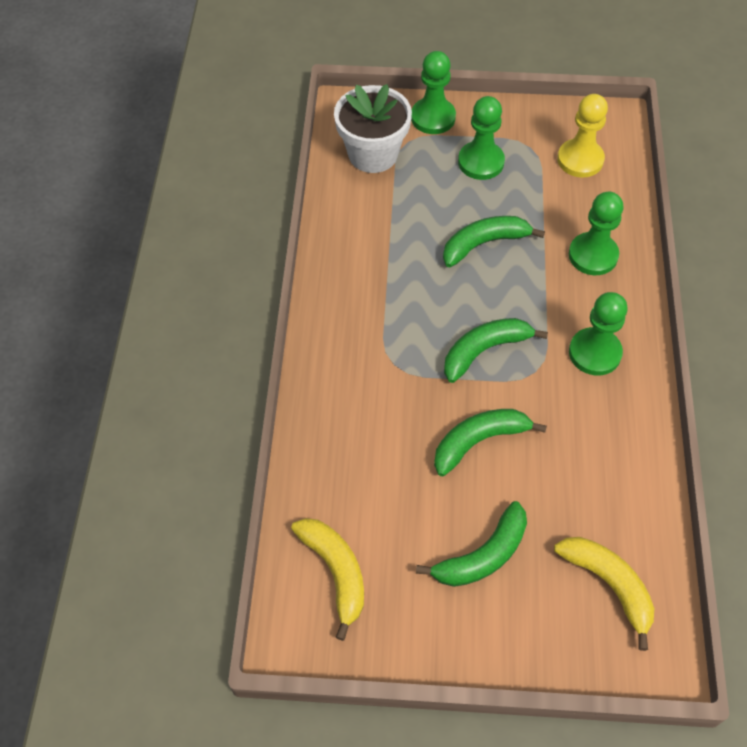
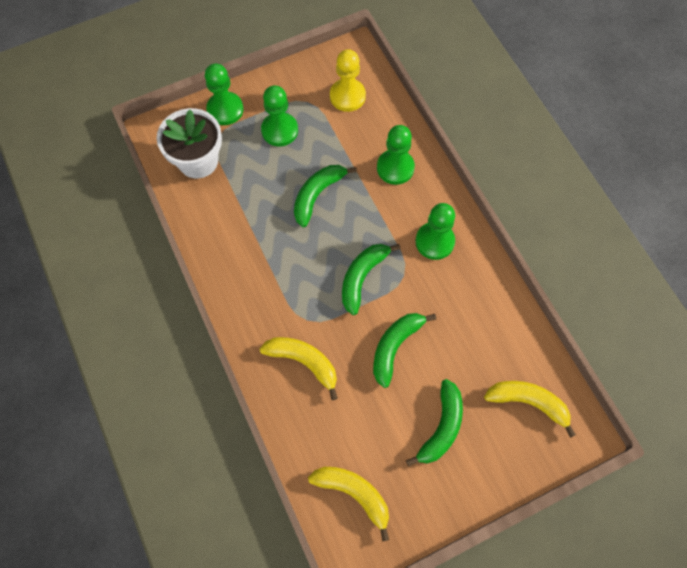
camera: 30 degrees left, 10 degrees up
none -> yellow banana [260,337,338,400]

